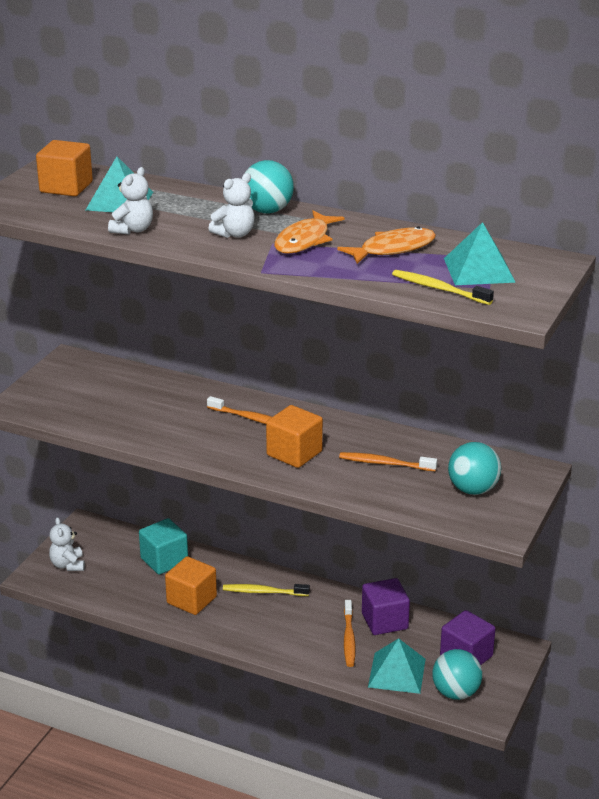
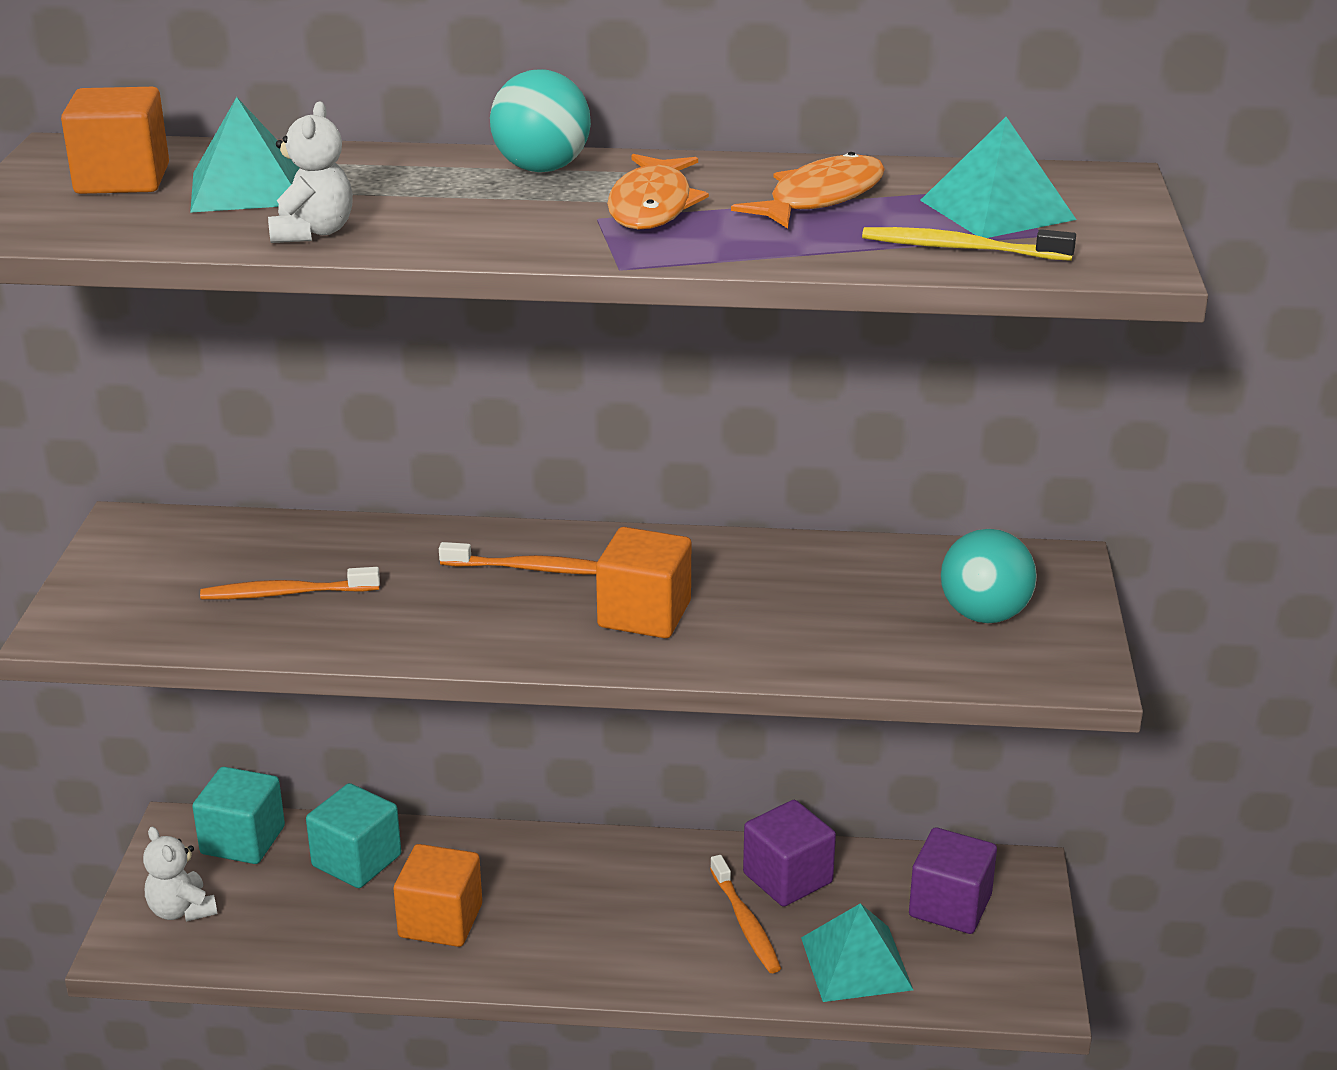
camera: 20 degrees left, 0 degrees up
white teddy bear [208,173,255,238] -> none
yellow toothbrush [223,584,310,596] -> none
orange toothbrush [339,452,437,471] -> orange toothbrush moved to [200,567,380,599]
turquoise ball [432,649,482,700] -> none
none -> turquoise cube [192,767,285,864]

